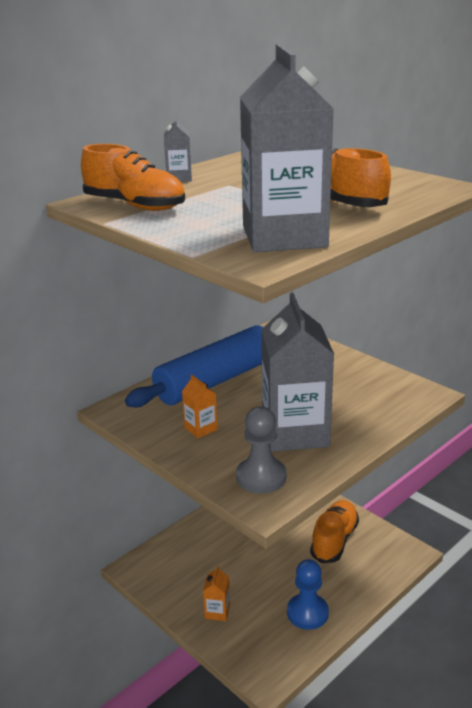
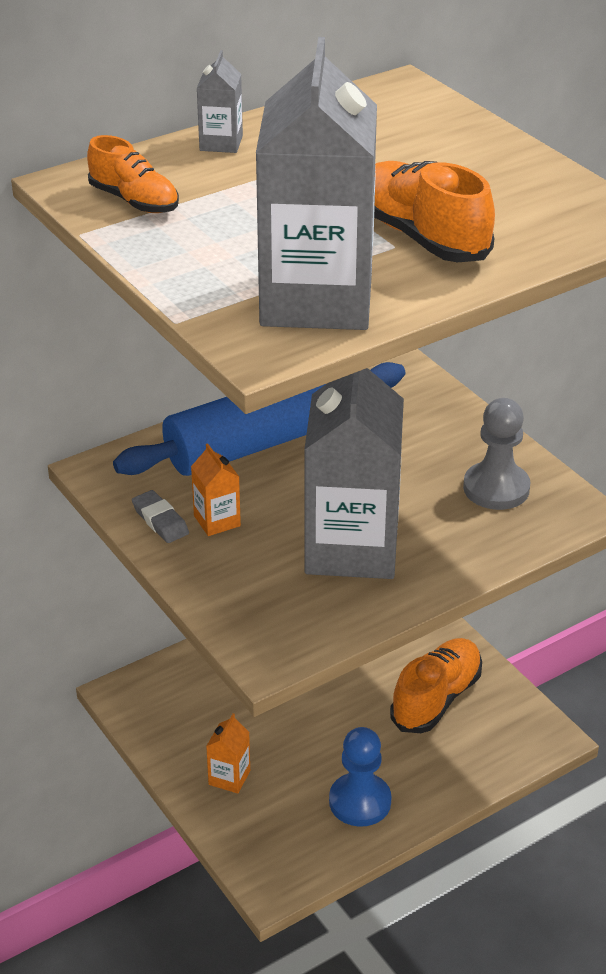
camera: 10 degrees right, 10 degrees up
orange shoe [81,144,185,211] -> orange shoe [87,135,179,213], size x0.65
grey pawn [236,407,286,493] -> grey pawn moved to [463,398,531,510]
none -> grey eraser [132,490,189,543]

